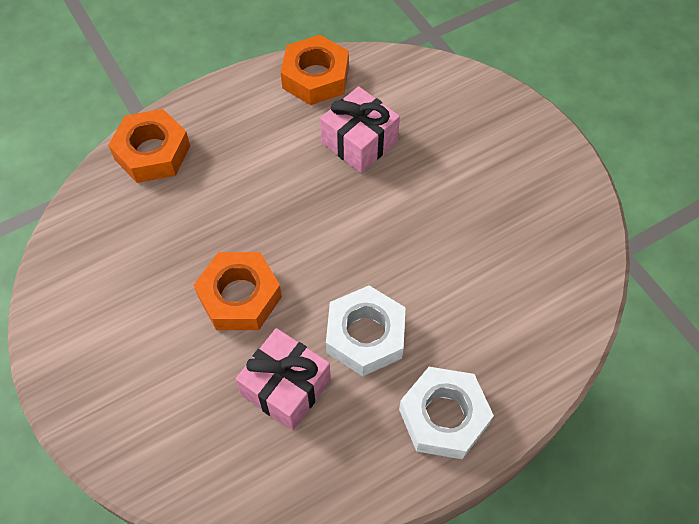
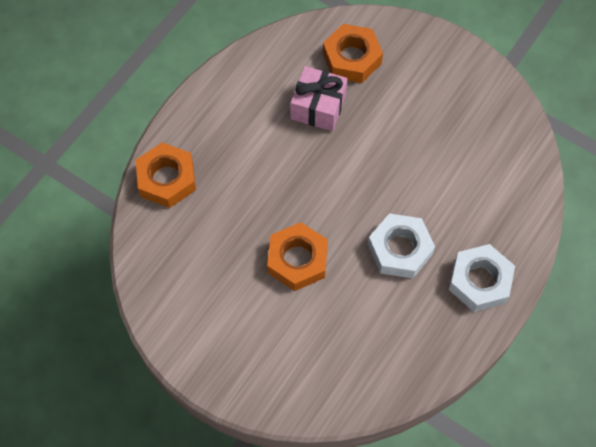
camera: 25 degrees left, 5 degrees up
pink gift [236,328,331,431] -> none
orange nut [281,35,349,105] -> orange nut moved to [323,24,383,83]

